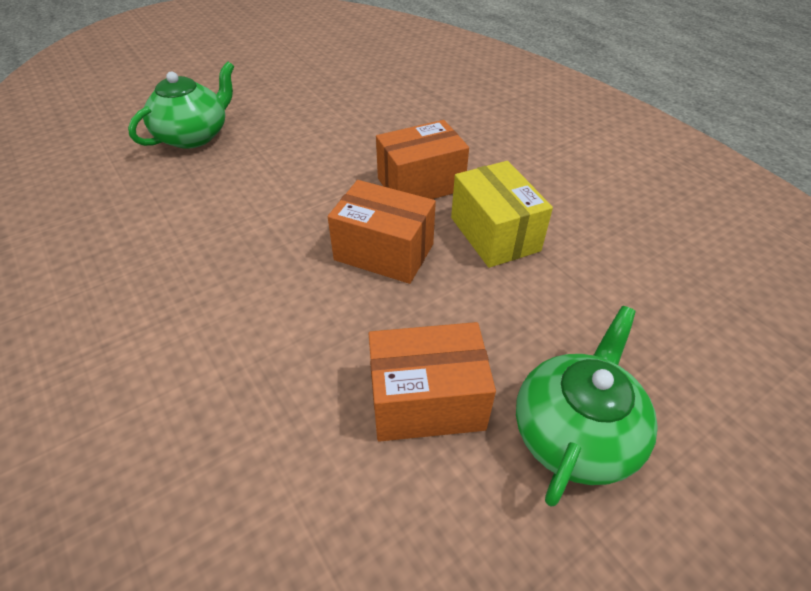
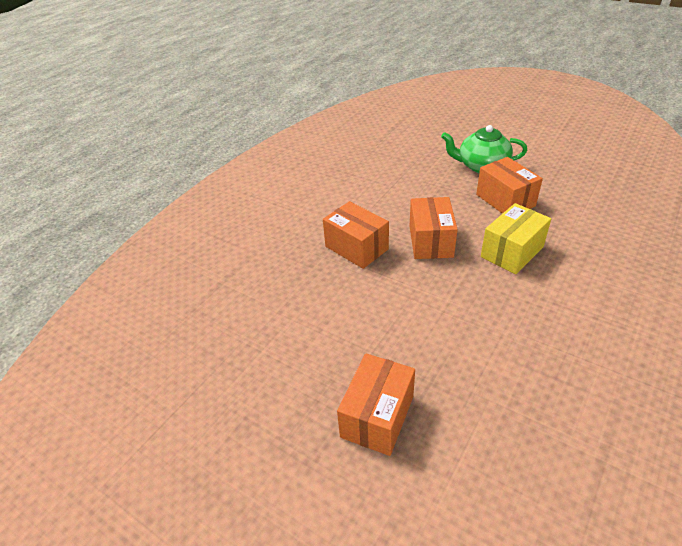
camera: 110 degrees left, 5 degrees down
green teapot [128,61,235,149] -> orange box [337,353,415,456]
yellow box [451,161,553,268] -> yellow box moved to [481,203,551,274]

